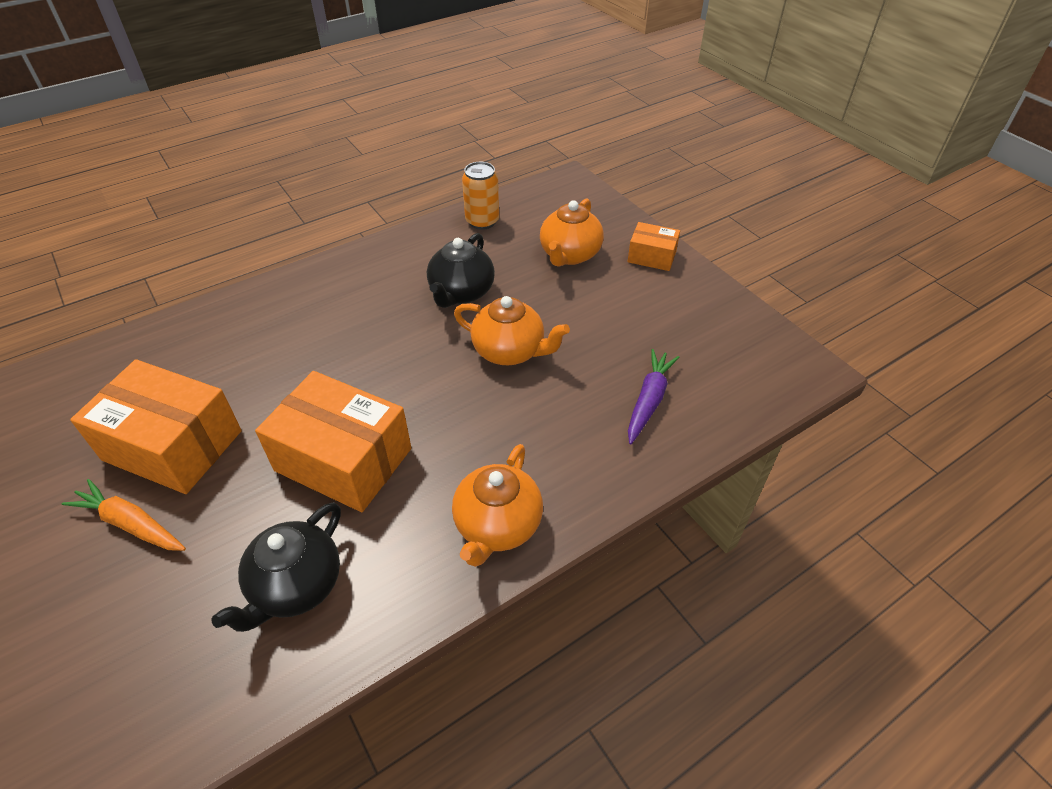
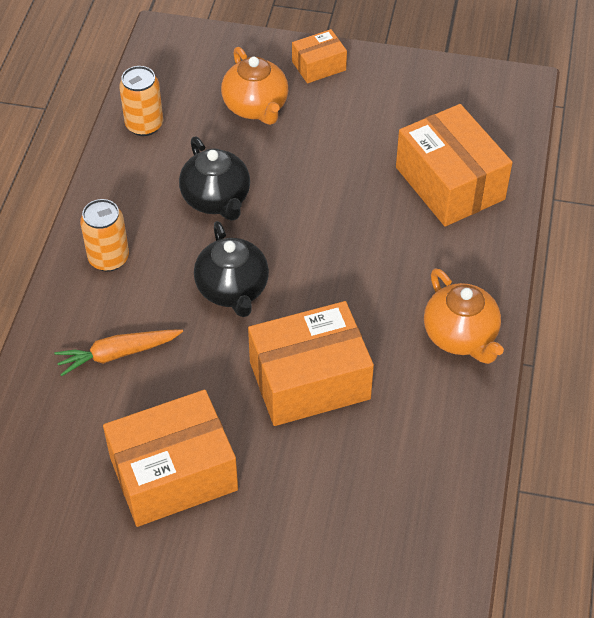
camera: 45 degrees left, 5 degrees up
orange carrot [62,479,186,551] -> orange carrot moved to [54,329,183,376]
black teapot [212,502,341,632] -> black teapot moved to [194,221,269,317]
orange teapot [454,296,570,365] -> none
purple carrot [628,349,680,445] -> orange box [396,104,513,227]
none -> orange can [80,199,129,272]

